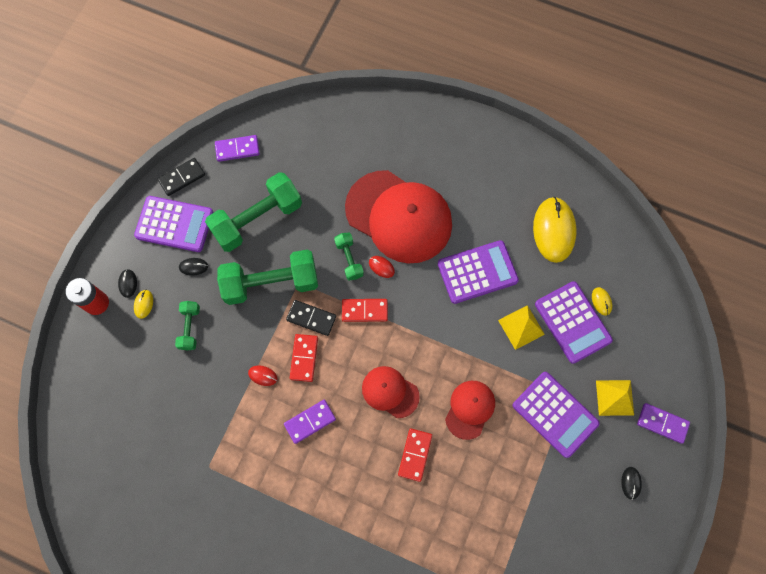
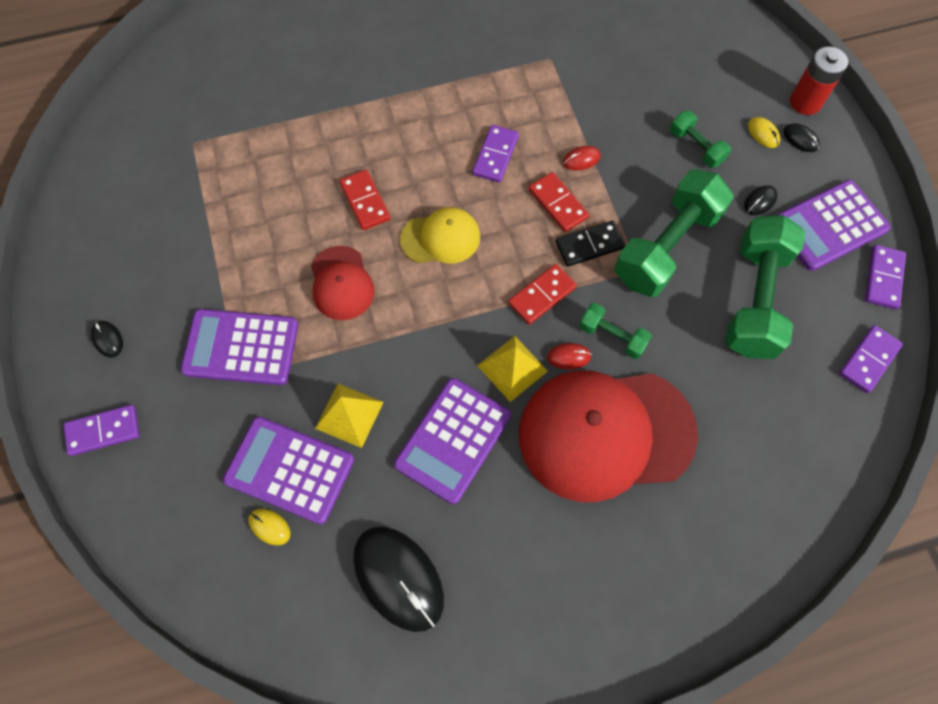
camera: 140 degrees right, 5 degrees down
black domino [158,158,205,196] -> purple domino [865,245,906,309]
red cap [362,366,420,418] -> yellow cap [400,207,480,263]
yellow mouse [533,197,577,263] -> black mouse [353,527,444,632]
yellow pyramid [596,380,634,416] -> yellow pyramid moved to [477,336,548,402]

